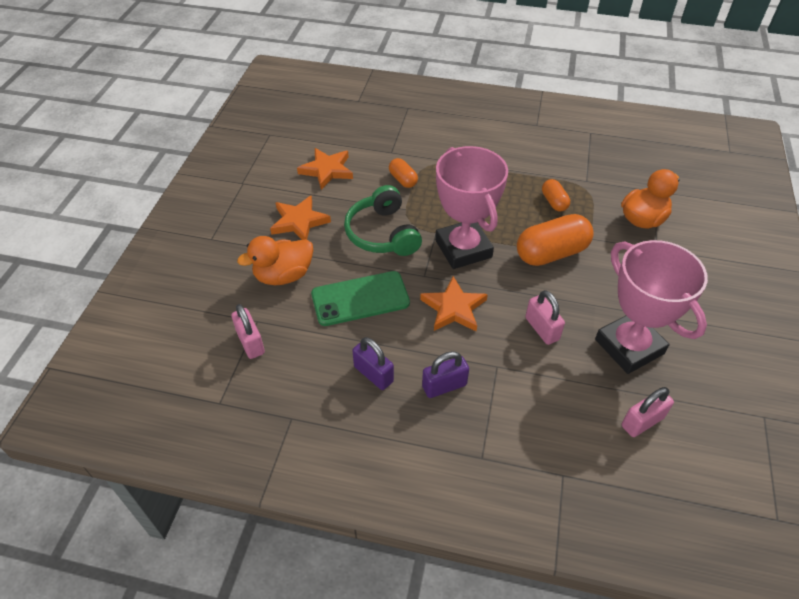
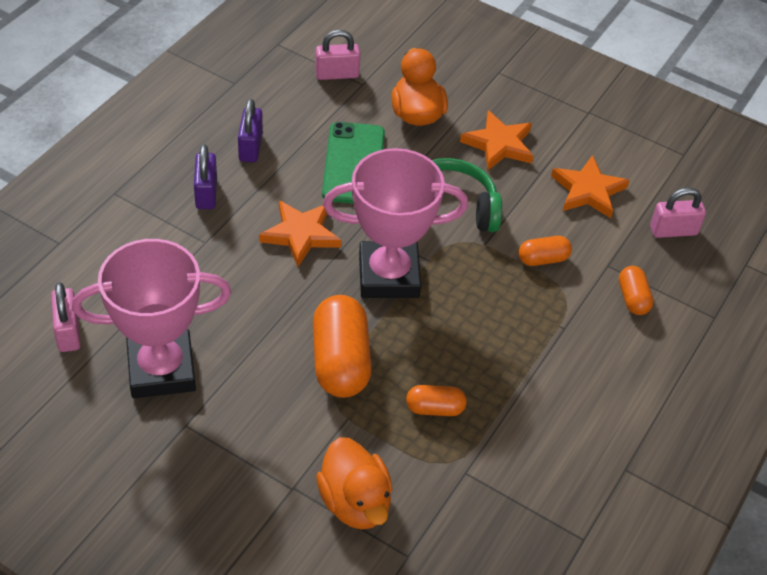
camera: 105 degrees right, 0 degrees up
purple padlock [352,337,394,390] -> purple padlock turned 60 degrees counterclockwise [238,99,263,162]
pink padlock [525,290,565,345] -> pink padlock moved to [650,187,706,238]
none -> orange capsule [619,266,654,315]

